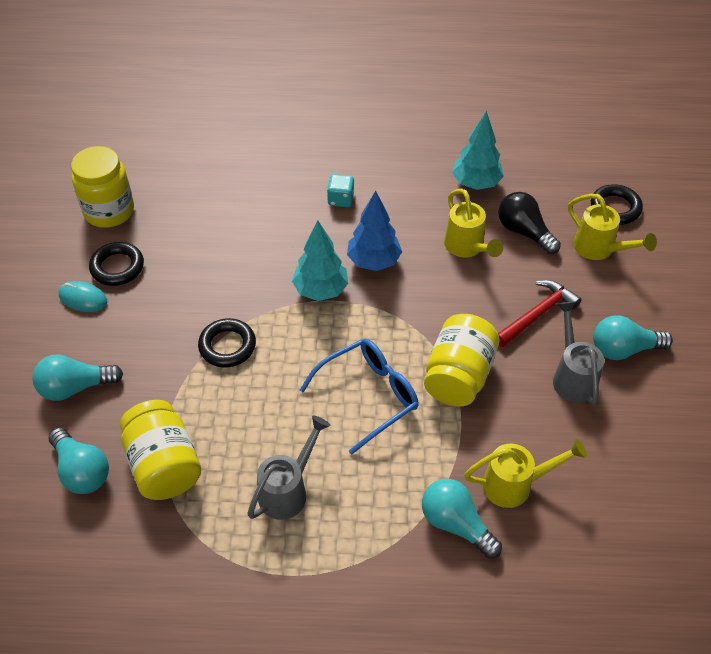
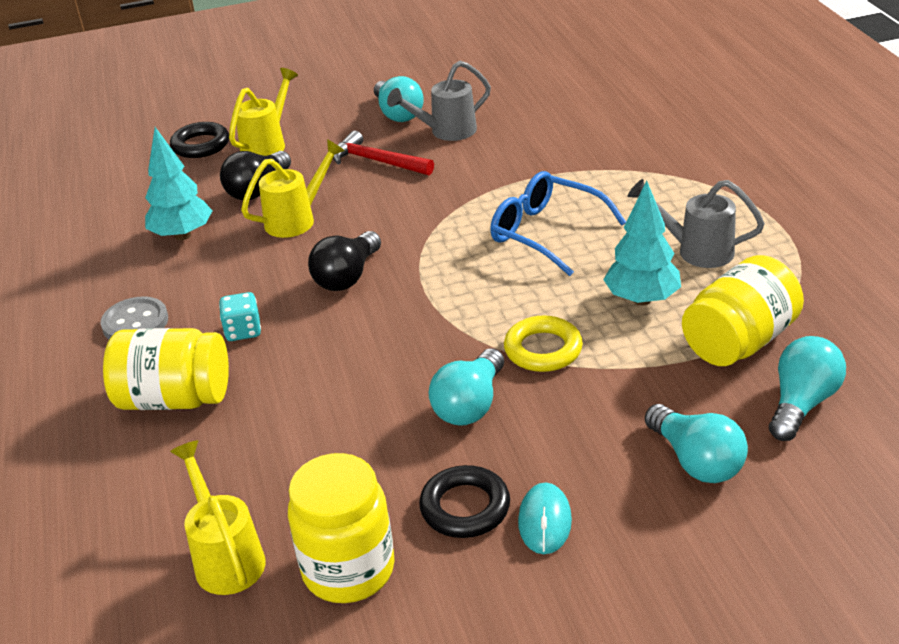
camera: 105 degrees left, 15 degrees down
black ring [198,318,256,368] -> yellow ring [504,316,583,372]
turquoise tree [292,220,349,301] -> turquoise tree moved to [603,181,681,305]
blue tree [347,191,402,271] -> black light bulb [308,231,381,291]
turquoise light bulb [422,479,502,558] -> turquoise light bulb moved to [428,348,504,426]
yellow jar [424,314,499,407] -> yellow jar moved to [103,328,229,410]
yellow watering can [464,439,587,508] -> yellow watering can moved to [170,440,266,595]
none -> grey button [100,296,168,339]

